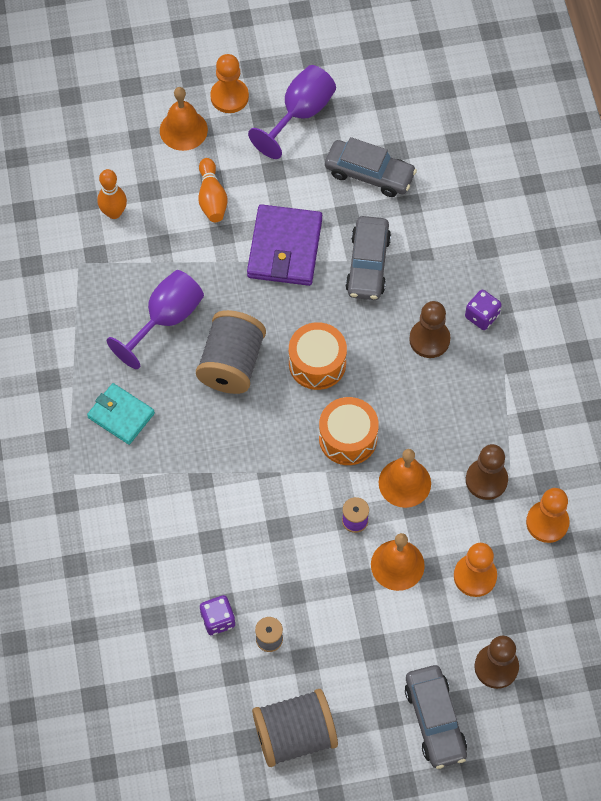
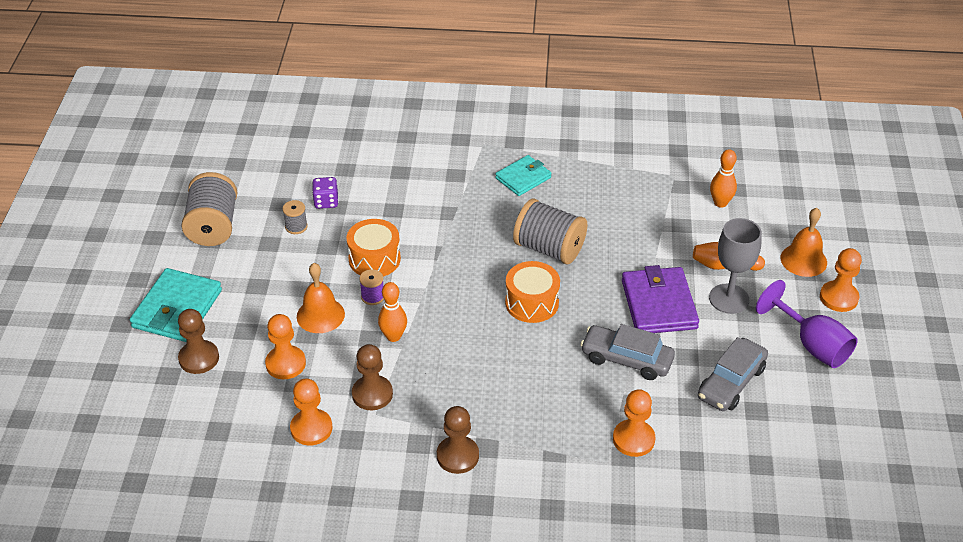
camera: 105 degrees right, 20 degrees down
purple goblet [107,270,204,369] -> none
purple wallet [247,204,322,286] -> purple wallet turned 60 degrees clockwise [622,265,699,333]
orange drum [319,397,379,465] -> orange drum moved to [347,219,401,277]
orange bell [378,449,431,508] -> orange bowling pin [378,282,407,342]
grey car [405,665,467,769] -> turquoise wallet [130,268,222,342]
brown pawn [409,301,451,358] -> brown pawn moved to [437,406,479,474]
purple dice [465,290,502,330] -> none
none -> orange pawn [613,389,655,457]
none -> grey goblet [709,218,762,314]

